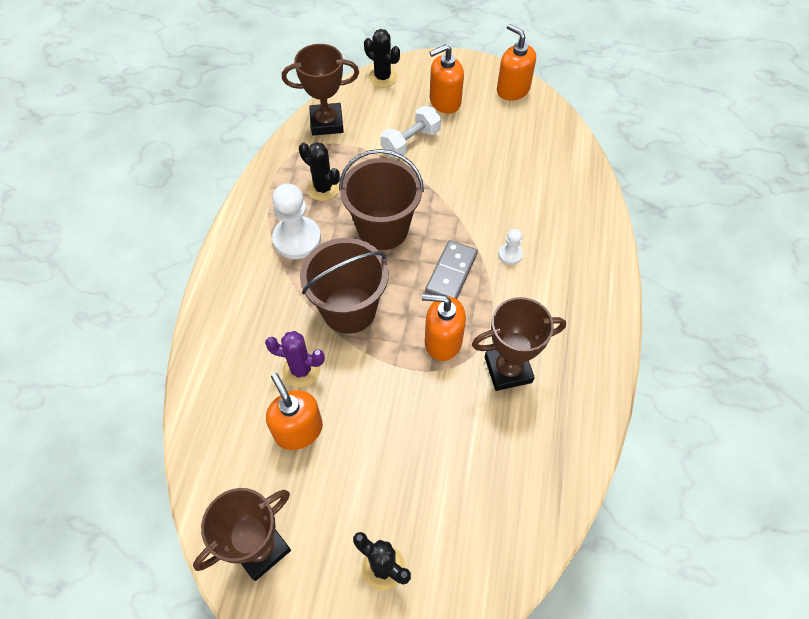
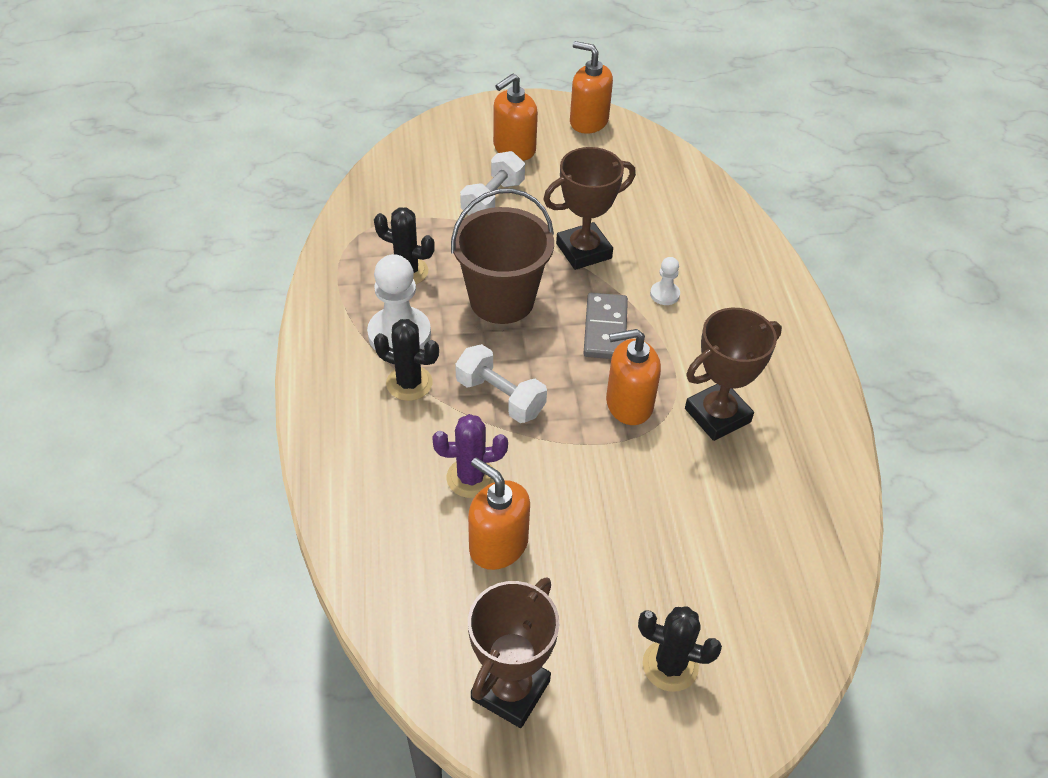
camera: 20 degrees left, 10 degrees down
brown trophy [282,44,359,136] -> brown trophy moved to [543,147,636,270]
brown bucket [300,238,388,334] -> white dumbbell [455,344,547,423]
black cactus [364,29,400,88] -> black cactus moved to [374,319,439,401]

